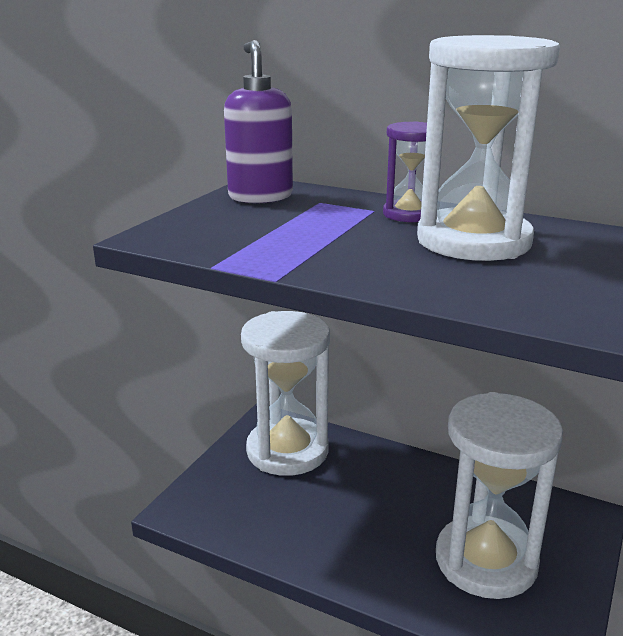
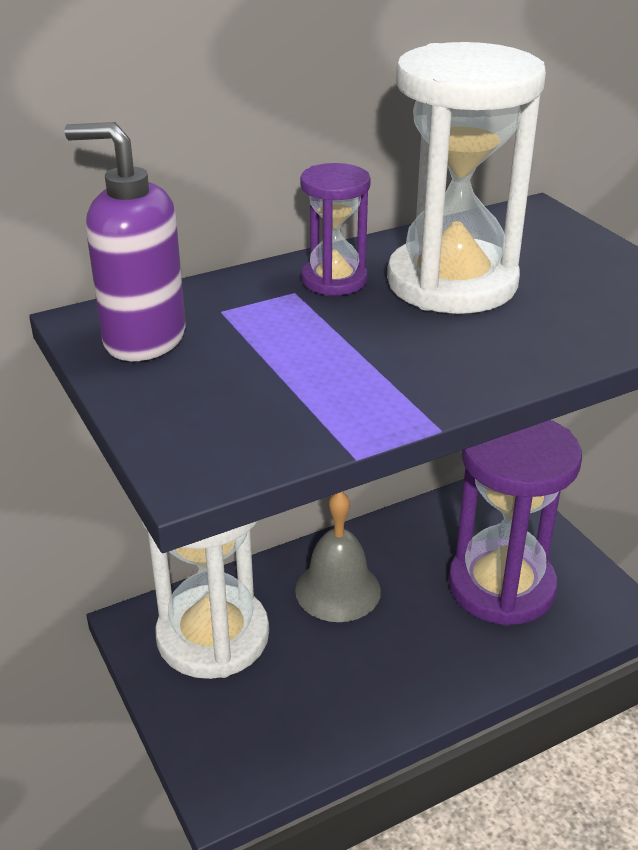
camera: 55 degrees left, 10 degrees up
white hourglass [436,392,563,599] -> purple hourglass [448,420,582,626]
none -> grey bell [295,492,381,622]

